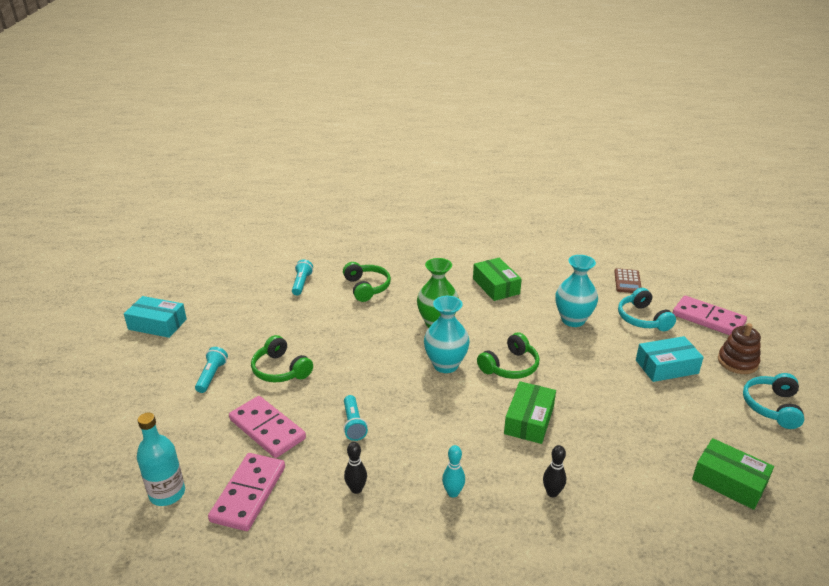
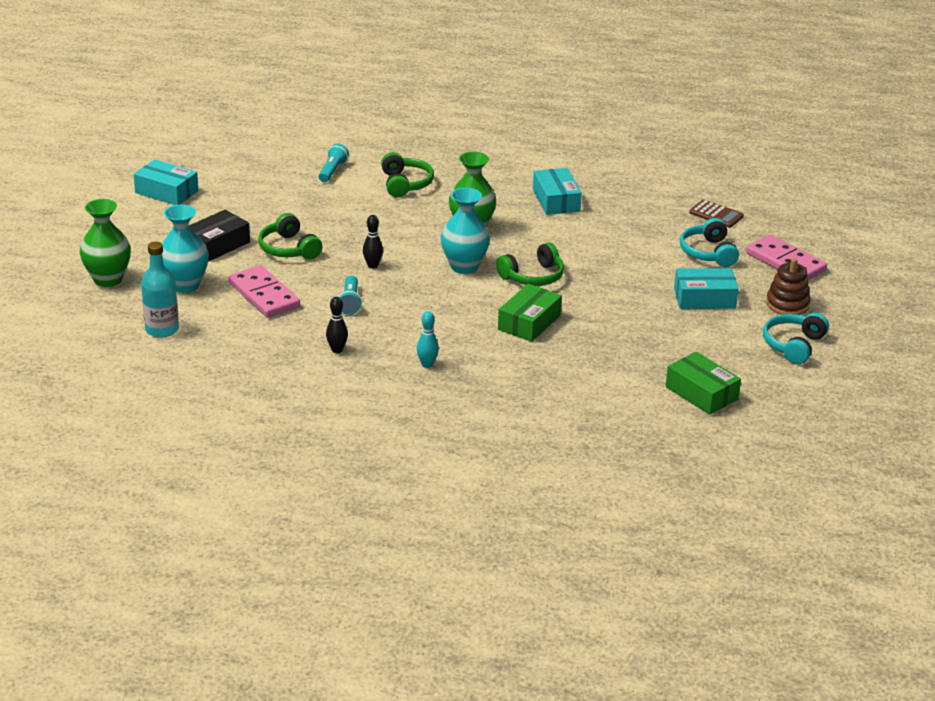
camera: 10 degrees right, 0 degrees up
turquoise flashlight [195,347,228,393] -> black box [189,210,250,262]
pink domino [208,453,285,531] -> none
green box [473,258,522,301] -> turquoise box [533,168,582,215]
black bowling pin [543,445,566,497] -> black bowling pin moved to [363,215,383,269]
turquoise vase [555,255,598,327] -> turquoise vase moved to [162,204,209,293]
brown calculator [614,268,642,293] -> brown calculator turned 75 degrees counterclockwise [689,200,744,228]
none -> green vase [80,199,131,287]

